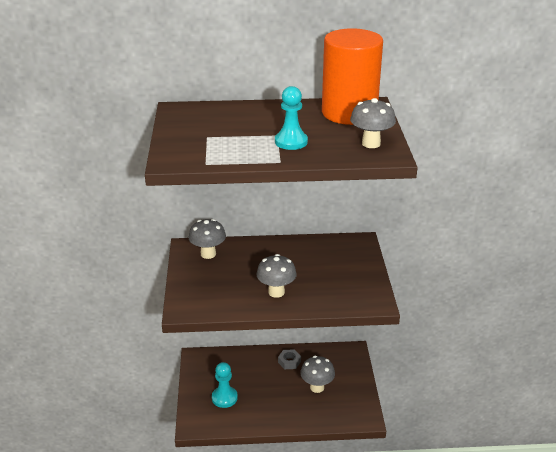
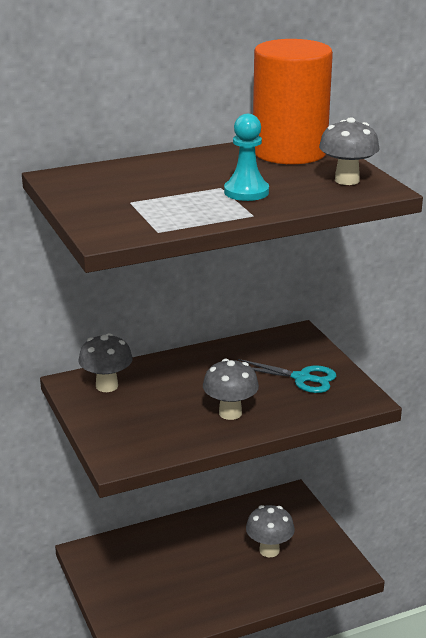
camera: 20 degrees left, 5 degrees down
turquoise pawn [212,362,238,408] -> none
grey nut [278,349,301,369] -> none
none -> turquoise scissors [238,359,336,393]

